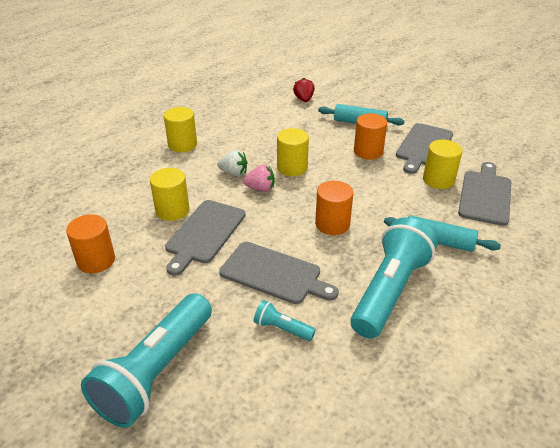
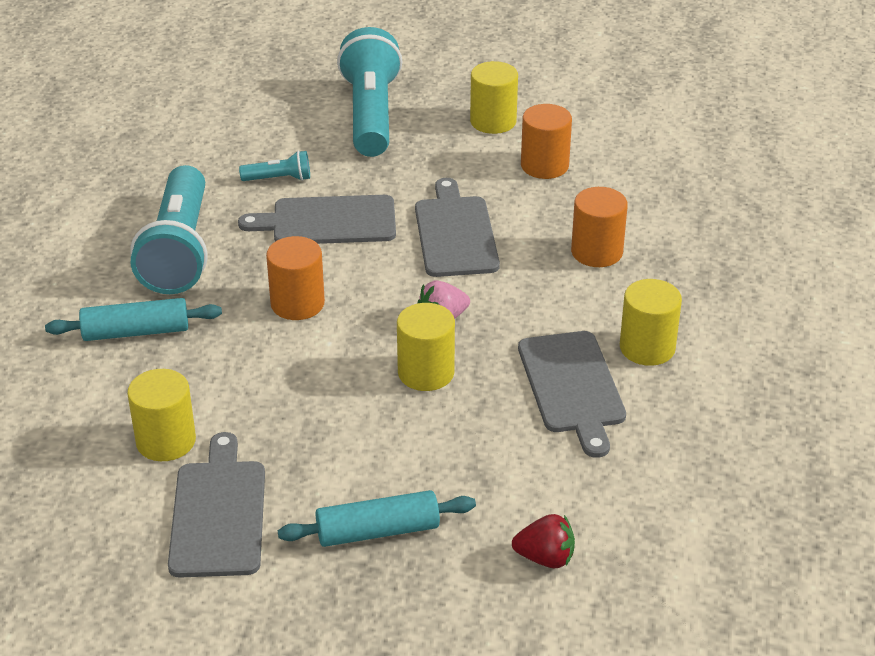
camera: 150 degrees right, 0 degrees up
yellow cylinder [150,168,189,221] -> yellow cylinder moved to [470,61,518,134]
white strawberry [217,150,247,176] -> none
red strawberry [293,78,315,102] -> red strawberry turned 45 degrees counterclockwise [512,514,575,568]
orange cylinder [354,113,387,160] -> orange cylinder moved to [571,187,628,267]
grey cutting board [458,162,511,226] -> grey cutting board moved to [518,331,626,458]

